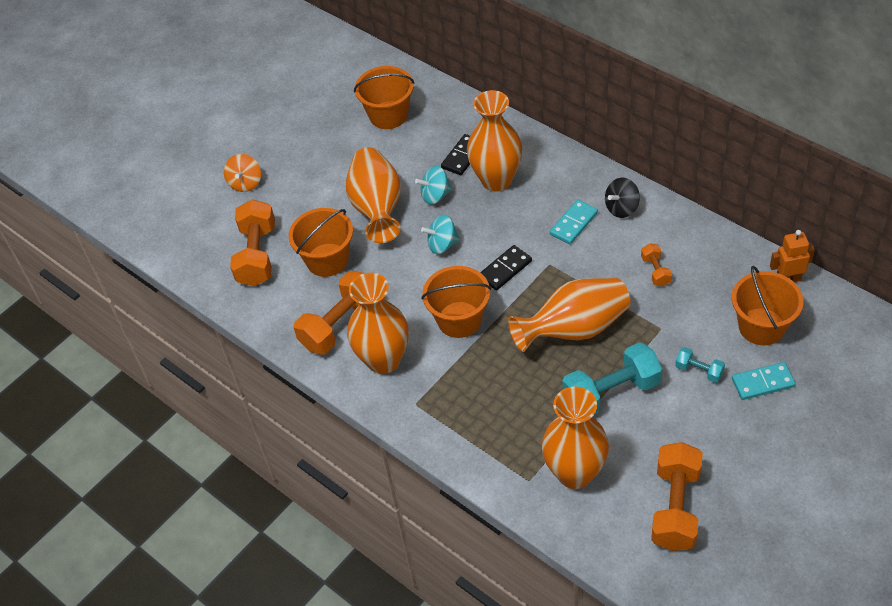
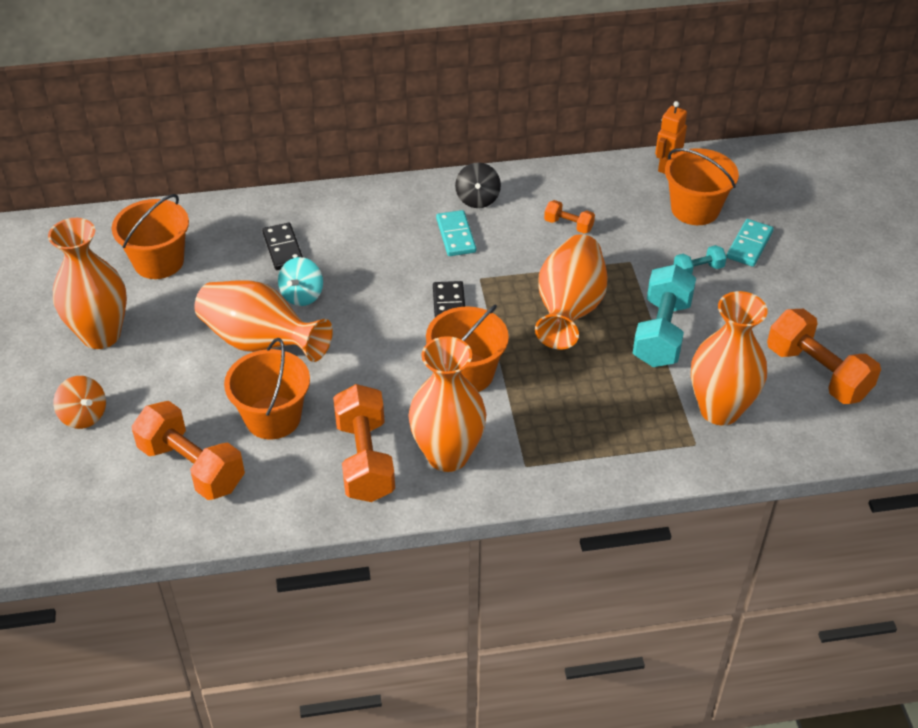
camera: 55 degrees left, 5 degrees down
turquoise spinning top [421,215,460,254] -> none
orange vase [467,90,522,192] -> orange vase moved to [48,218,127,349]

